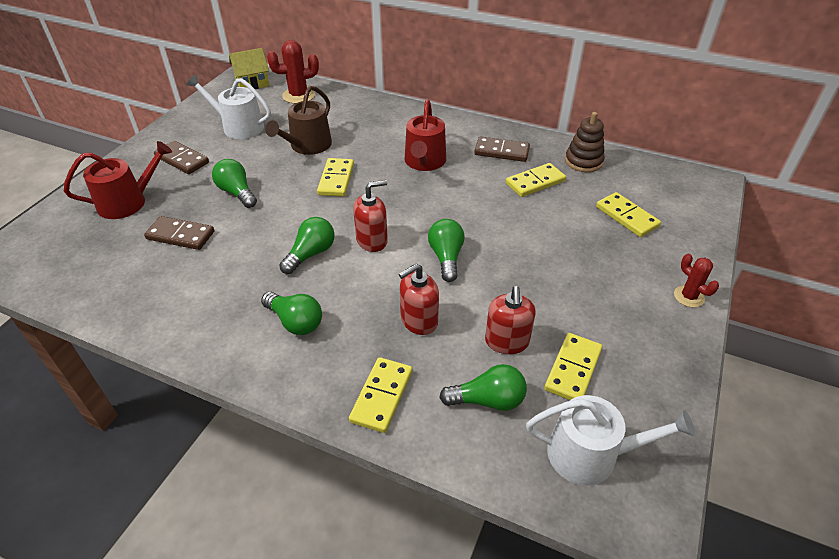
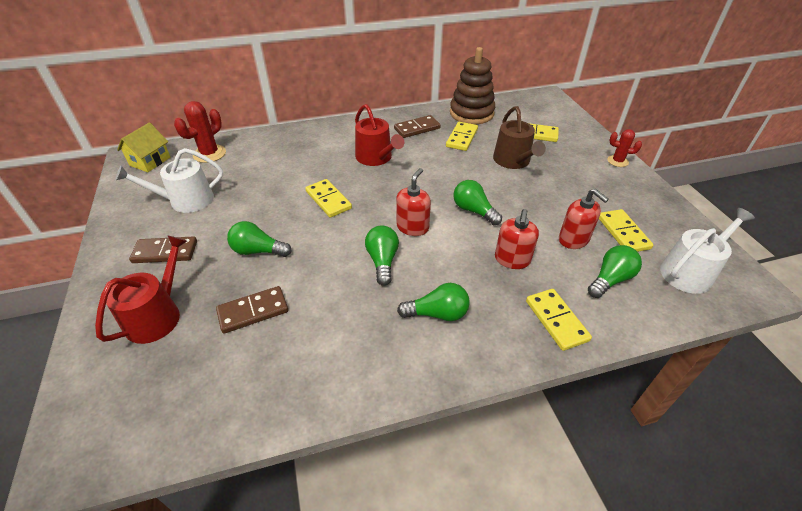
camera: 40 degrees left, 0 degrees up
brown watering can [265,86,332,155] -> brown watering can moved to [493,106,546,169]
brown stacking toy [565,112,605,172] -> brown stacking toy [450,47,495,124], size x1.54

